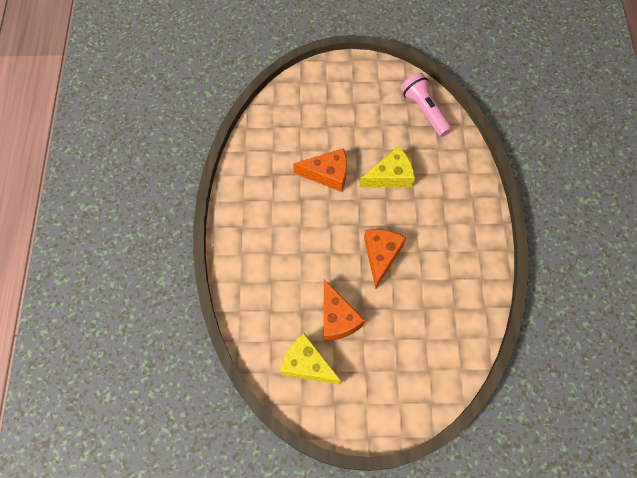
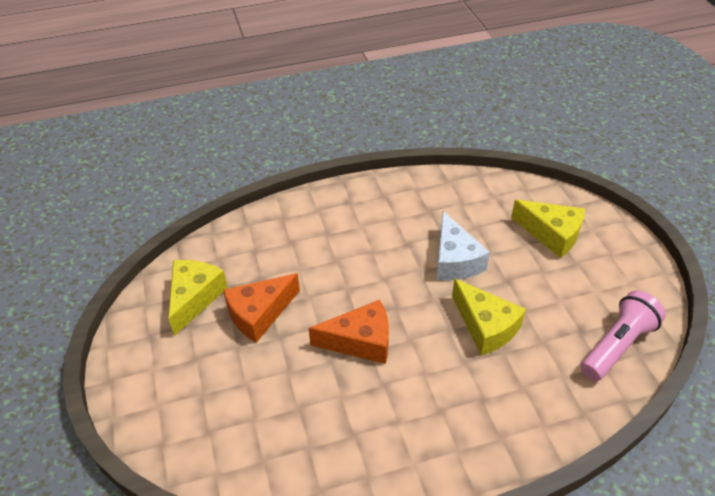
camera: 75 degrees right, 20 degrees down
orange cheese [293,148,347,192] -> white cheese [436,211,490,281]
none -> yellow cheese [511,200,585,258]

